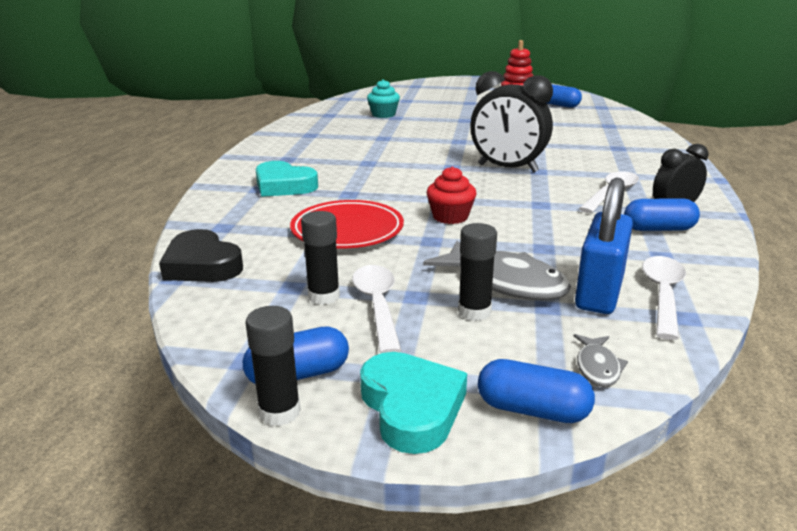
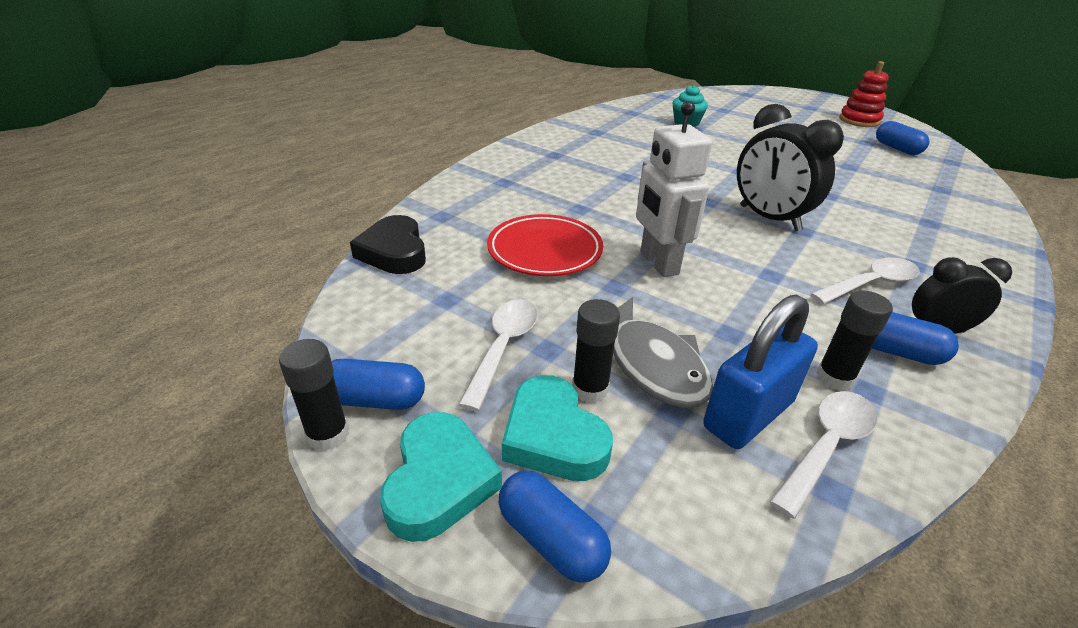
camera: 25 degrees right, 10 degrees up
turquoise heart [255,161,318,197] -> turquoise heart moved to [502,375,613,481]
black glue stick [301,211,340,305] -> black glue stick moved to [816,291,893,391]
red cupcake [426,166,476,224] -> white robot [636,101,712,277]
grey fish [574,334,628,387] -> none

